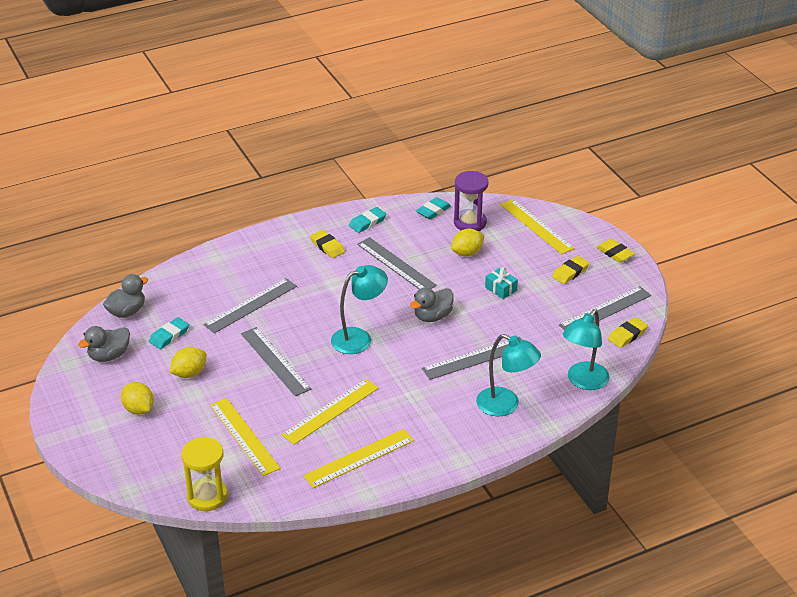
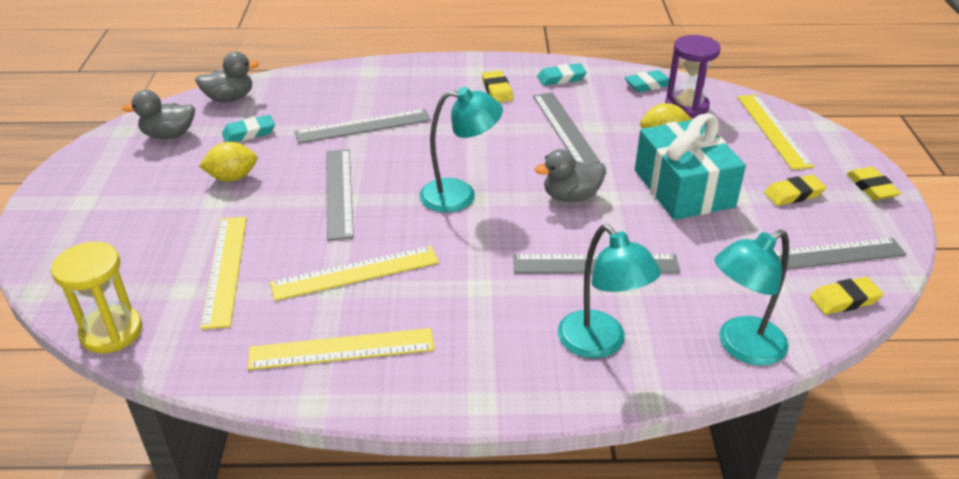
camera: 25 degrees right, 0 degrees up
yellow lemon [121,382,154,415] -> none
turquoise gift [485,267,518,299] -> turquoise gift [635,113,746,220], size x2.41

